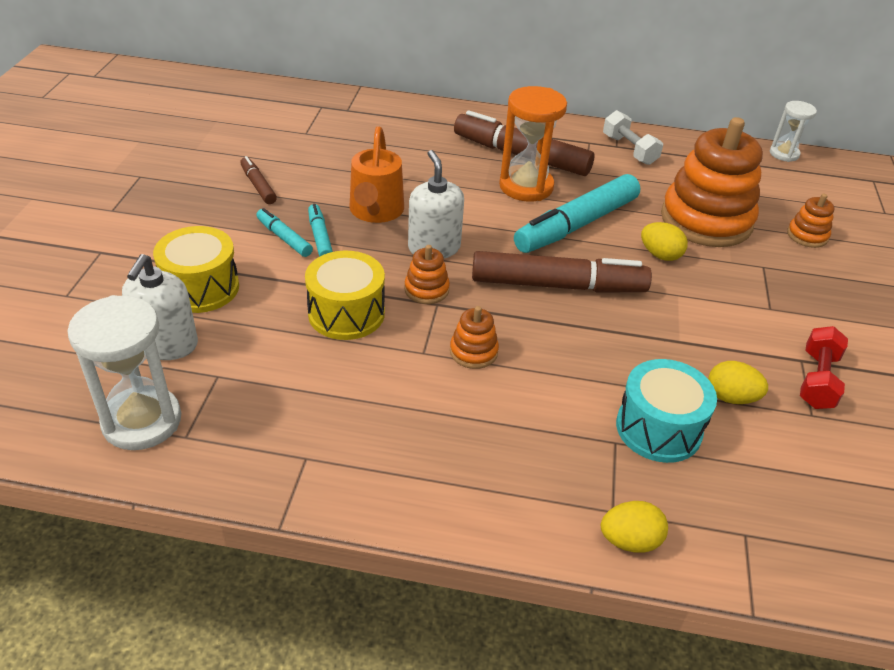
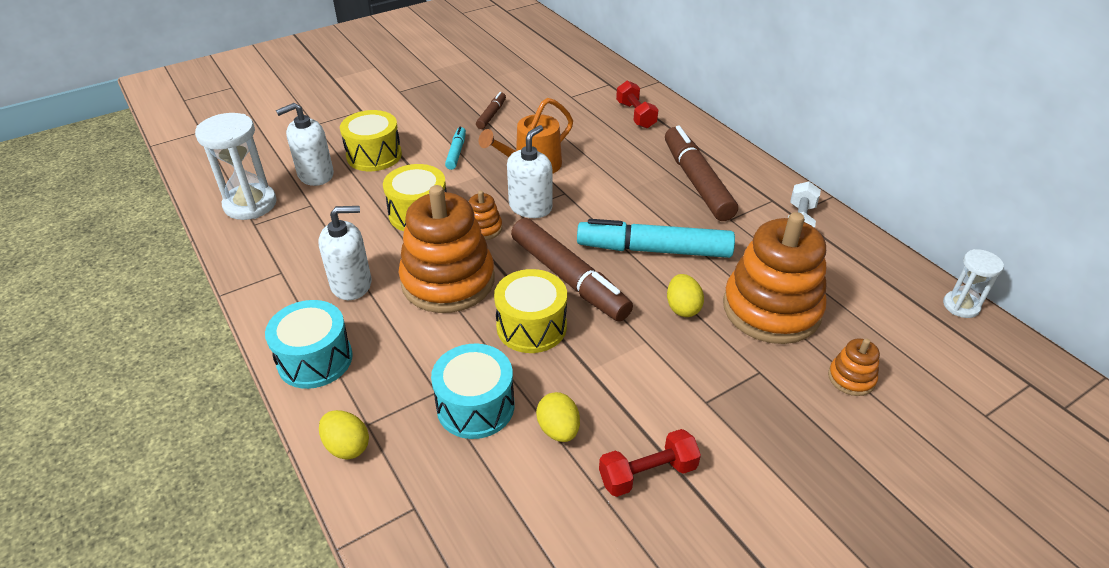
camera: 50 degrees right, 0 degrees up
turquoise marker [308,204,333,257] -> none
orange stacking toy [450,306,499,369] -> orange stacking toy [399,185,495,313], size x2.31
orange hourglass [499,86,567,202] -> none
none -> turquoise drum [265,300,353,389]
none -> white soap dispenser [318,206,371,300]
none -> yellow drum [494,269,567,353]
none -> red dumbbell [616,80,658,129]

